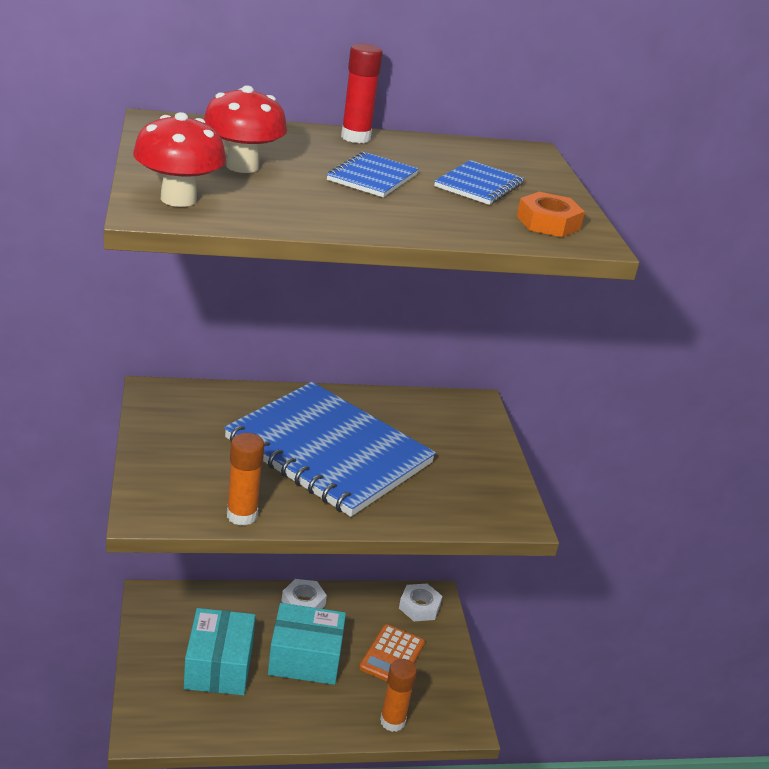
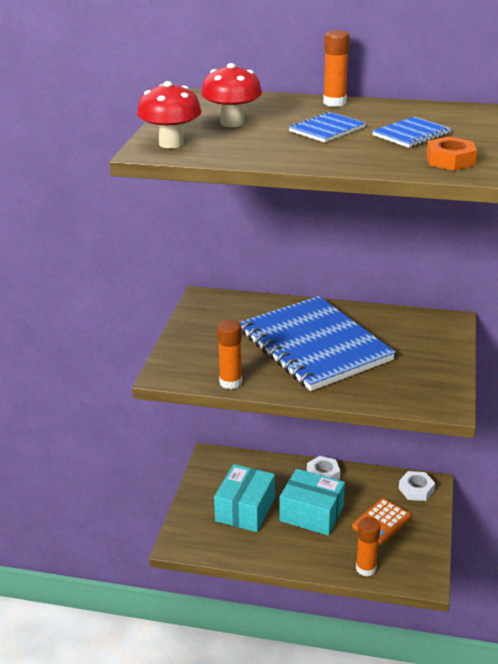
camera: 25 degrees right, 0 degrees up
red glue stick [341,43,383,143] -> orange glue stick [323,30,350,107]

